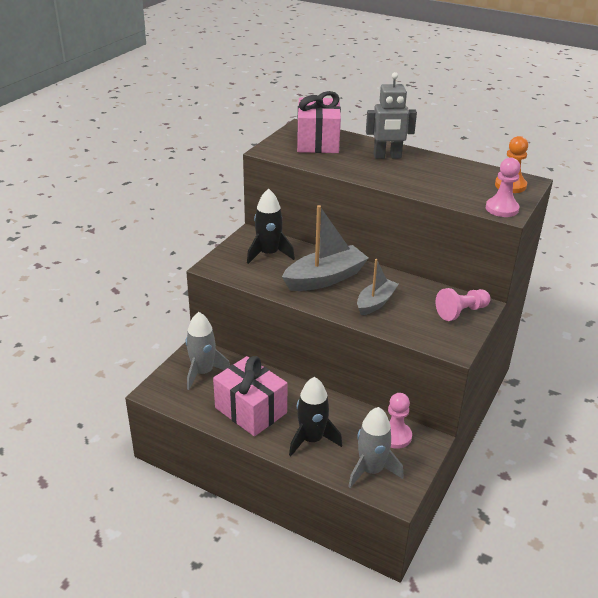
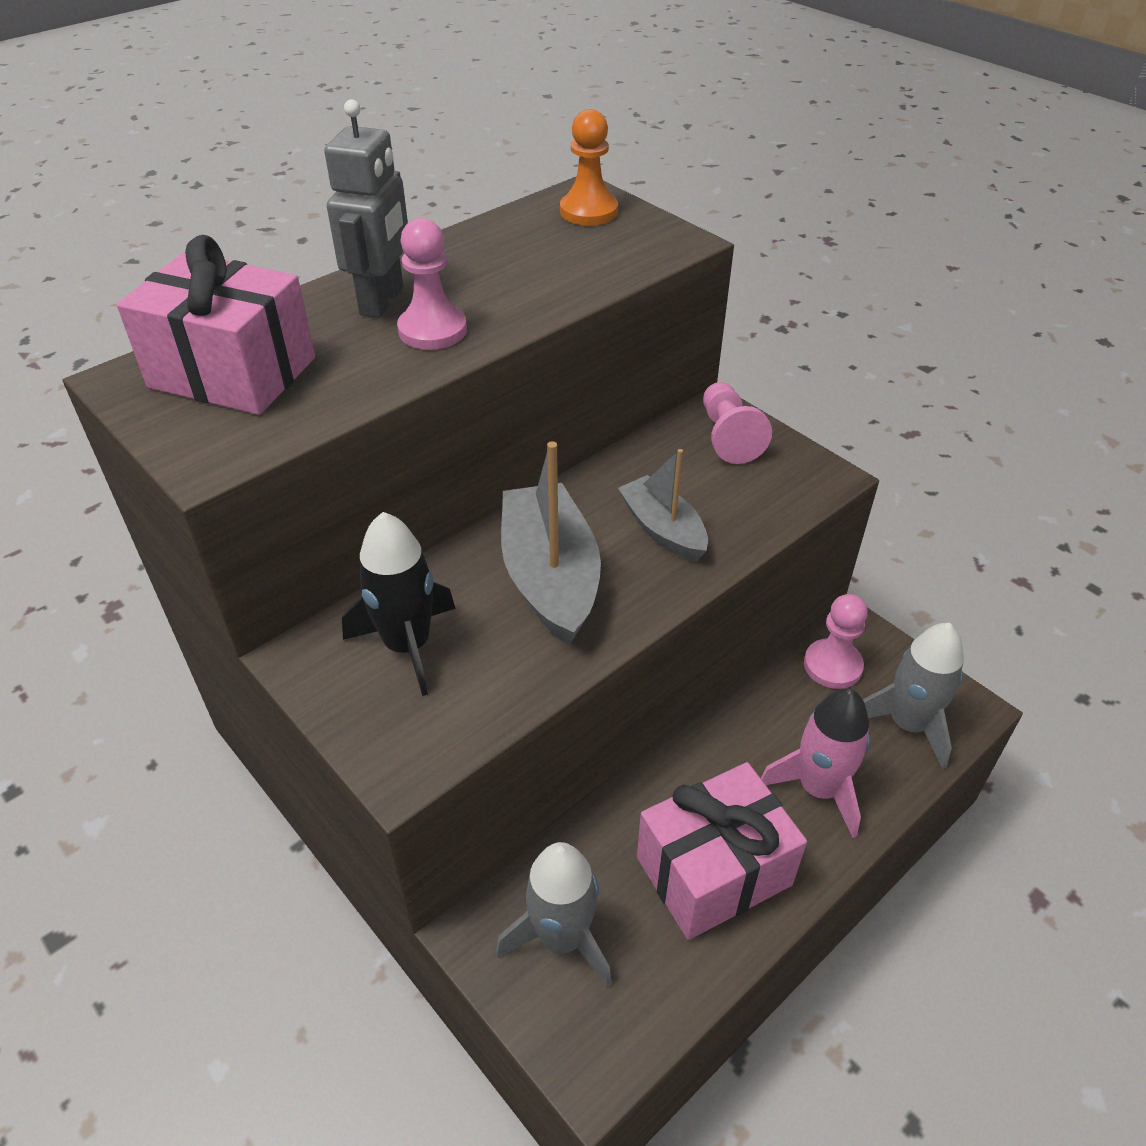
camera: 70 degrees left, 10 degrees up
black rocket [289,377,342,456] -> pink rocket [761,688,870,838]
pink pawn [486,158,520,217] -> pink pawn moved to [397,218,467,350]

